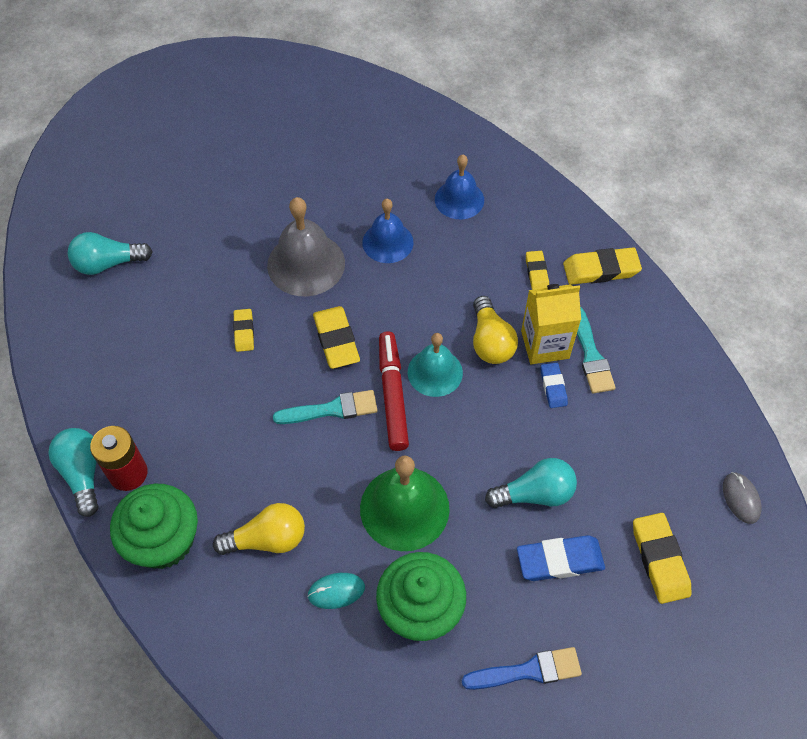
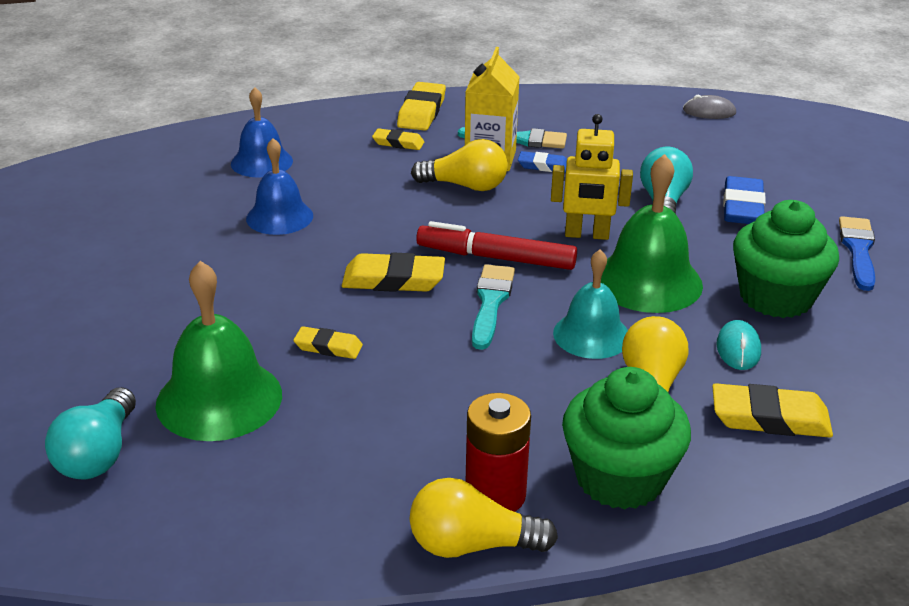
camera: 70 degrees left, 25 degrees down
turquoise light bulb [48,428,99,517] -> yellow light bulb [410,478,558,558]
grey bell [267,197,345,296] -> none
turquoise bell [408,333,463,397] -> turquoise bell moved to [553,249,628,359]
yellow eraser [633,513,692,604] -> yellow eraser moved to [712,383,833,438]
none -> green bell [155,261,282,441]
none -> yellow robot [551,114,633,240]

